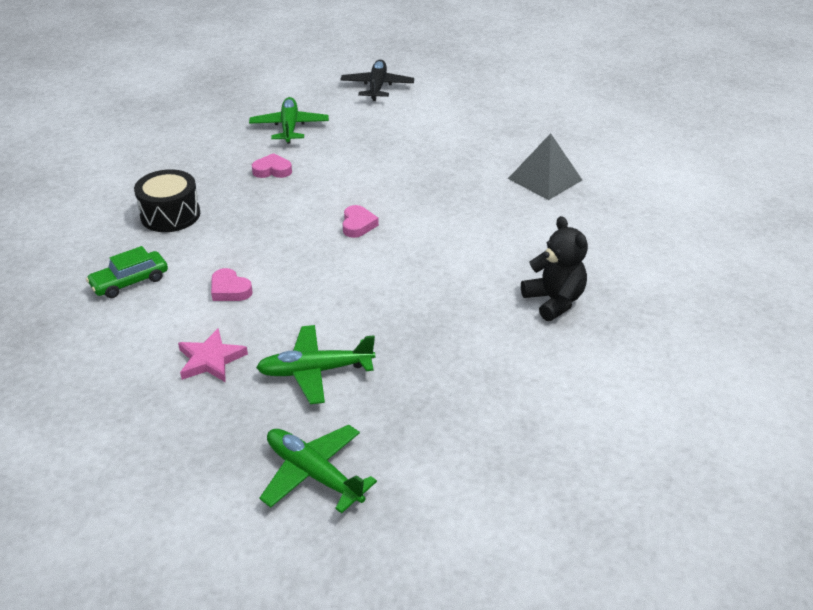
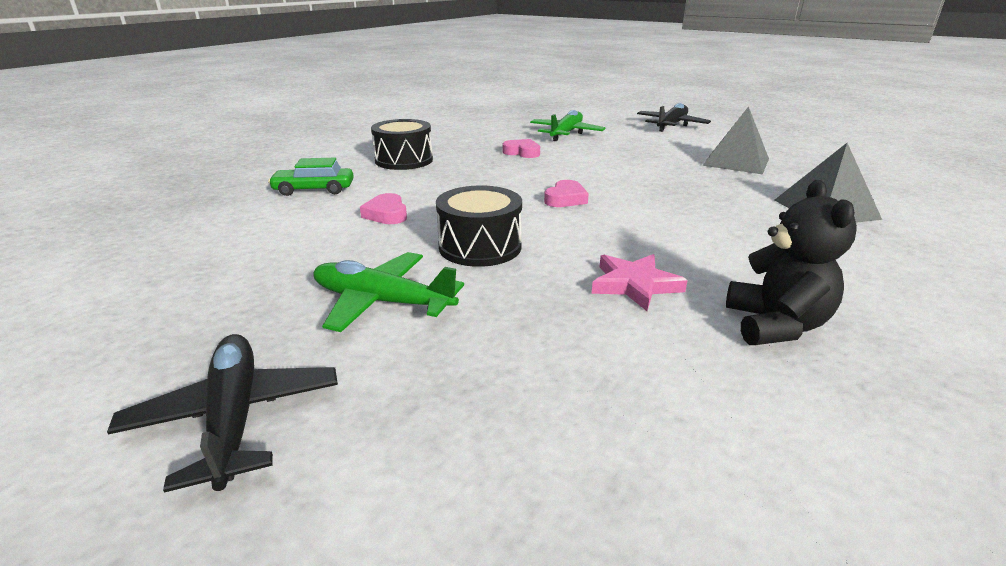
camera: 30 degrees right, 10 degrees down
pink star [178,328,248,382] -> pink star moved to [591,254,688,311]
green plane [259,425,377,513] -> black plane [107,334,338,493]
none -> black drum [436,185,522,267]
none -> grey pyramid [702,106,769,174]

